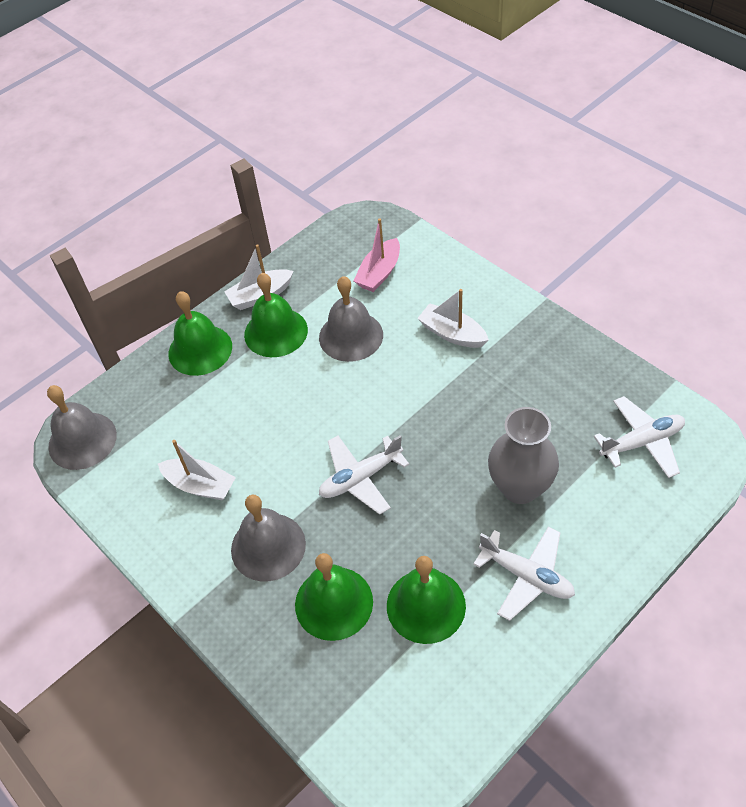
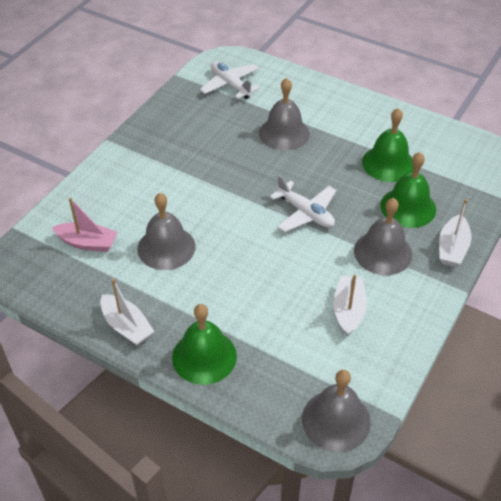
camera: 110 degrees left, 5 degrees down
green bell [244,273,308,357] -> none
white boat [417,289,489,348] -> white boat moved to [439,199,471,267]
white plane [473,526,575,621] -> none
grey vase [488,407,559,504] -> grey bell [259,78,310,151]

